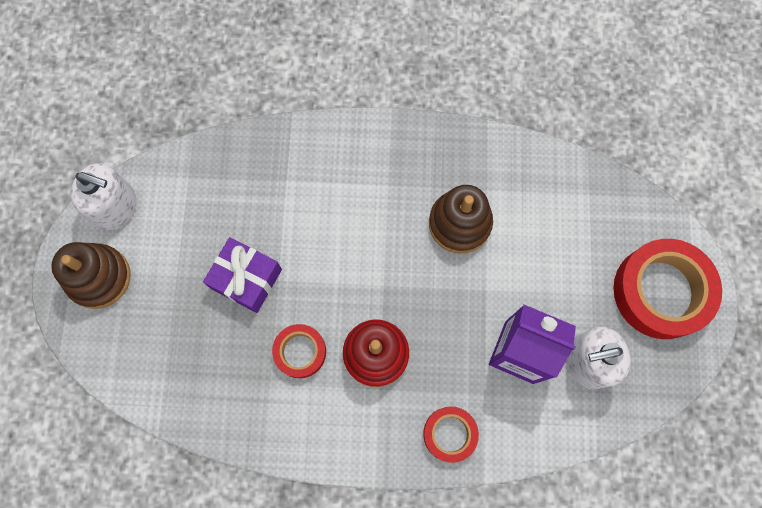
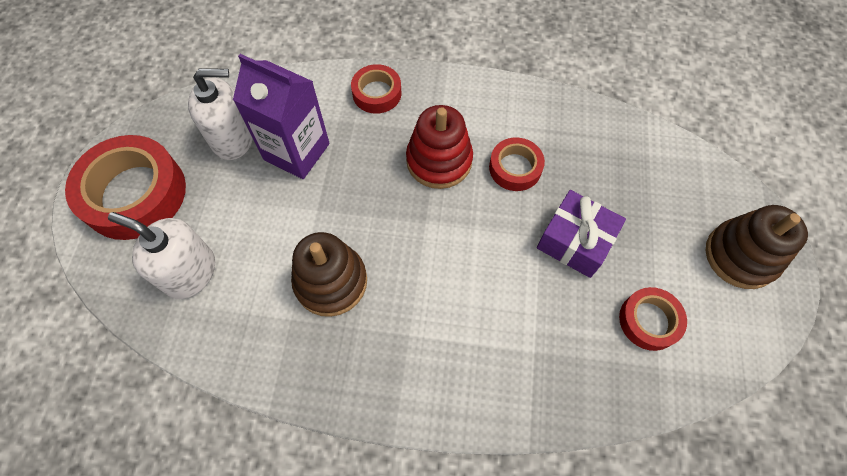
camera: 175 degrees left, 10 degrees down
white soap dispenser [71,163,136,231] -> white soap dispenser moved to [108,212,215,299]
none -> red tape [619,287,687,351]

